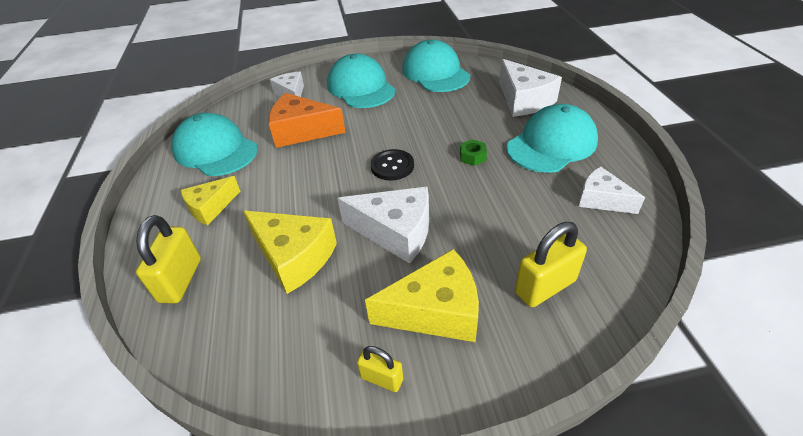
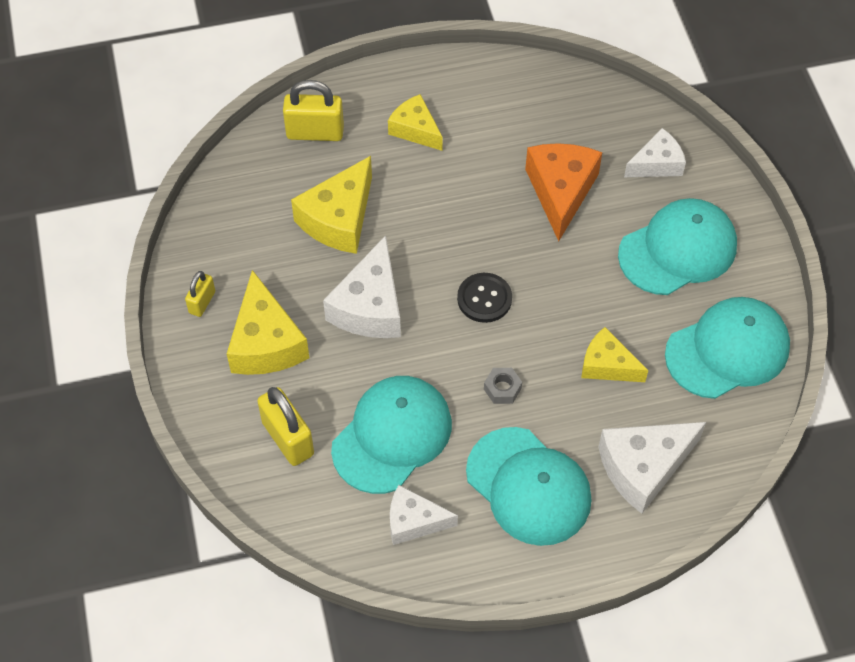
camera: 85 degrees right, 15 degrees up
turquoise cap [171,113,258,176] -> turquoise cap moved to [331,376,452,494]
green nut [460,139,487,166] -> grey nut [484,368,522,404]
white cheese [579,167,645,214] -> white cheese turned 120 degrees counterclockwise [390,485,458,545]
none -> yellow cheese [581,327,648,382]

